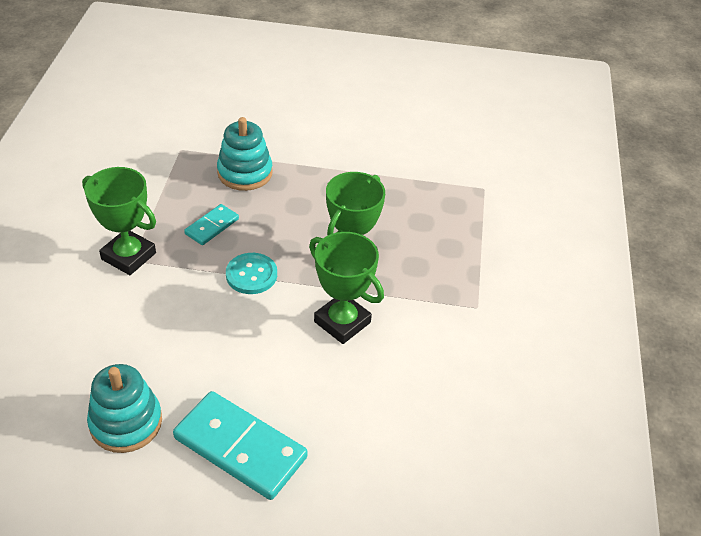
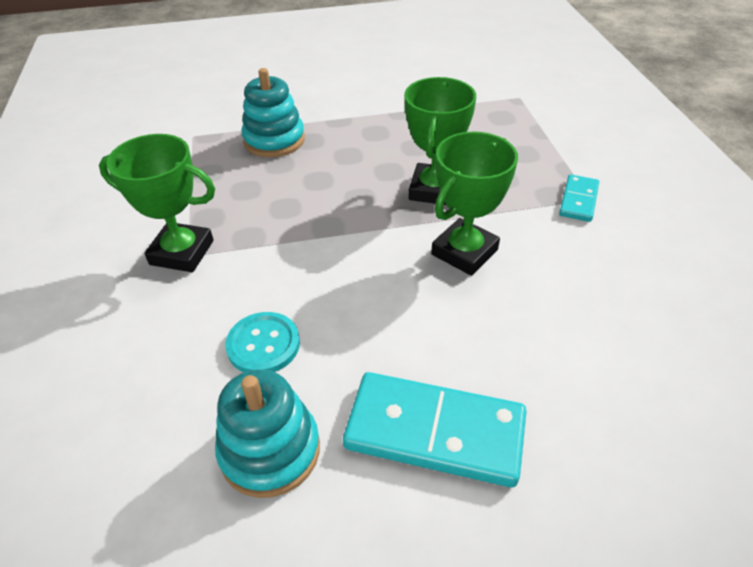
camera: 15 degrees left, 0 degrees up
turquoise domino [184,204,239,245] -> turquoise domino moved to [559,175,599,222]
turquoise button [226,253,277,294] -> turquoise button moved to [225,312,300,372]
green trophy [309,232,384,344] -> green trophy turned 75 degrees counterclockwise [431,132,518,276]

